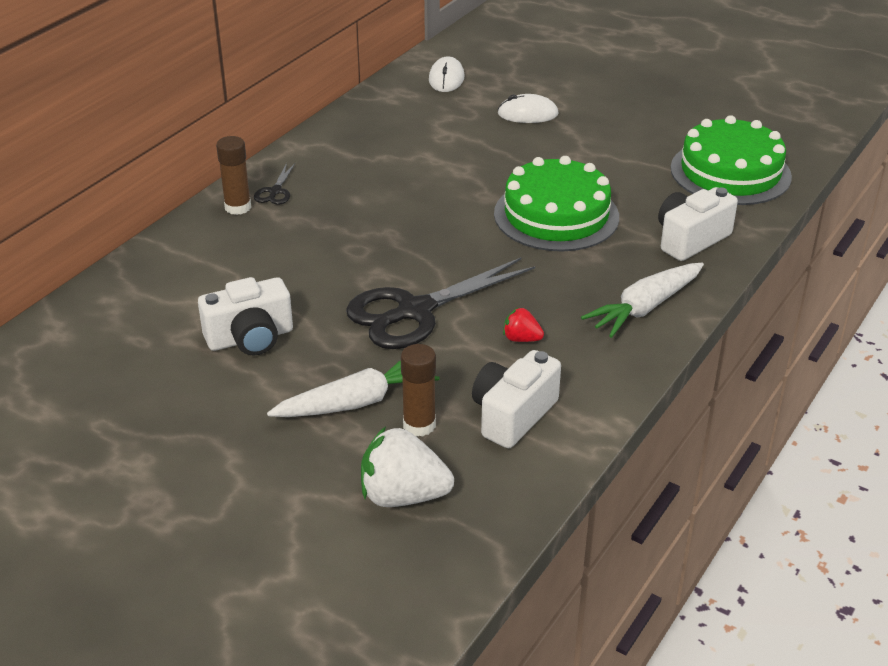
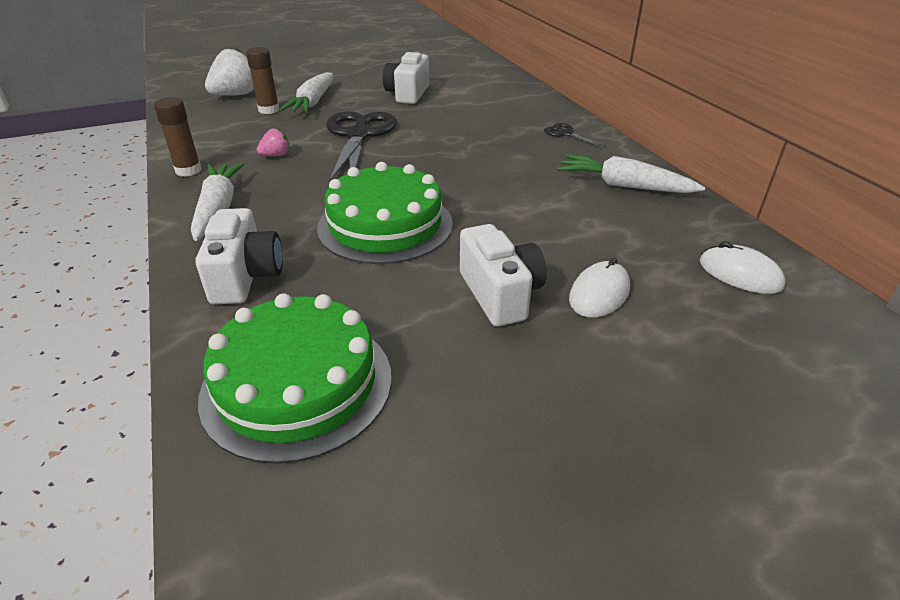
camera: 125 degrees right, 0 degrees up
brown glue stick [216,136,251,215] -> brown glue stick moved to [154,97,201,176]
white camera [472,350,561,448] -> white camera moved to [460,224,547,327]
red strawberry [503,307,544,342] -> pink strawberry [256,128,290,156]
none -> white carrot [557,154,705,193]

